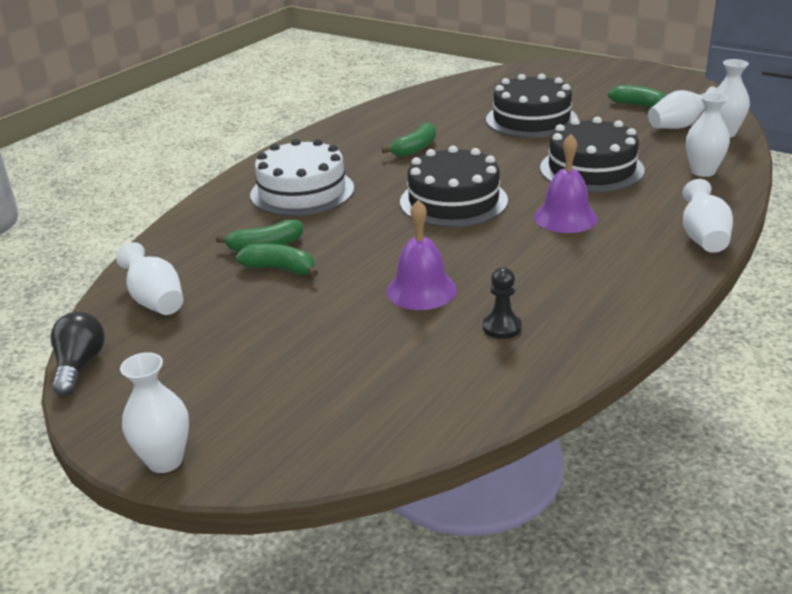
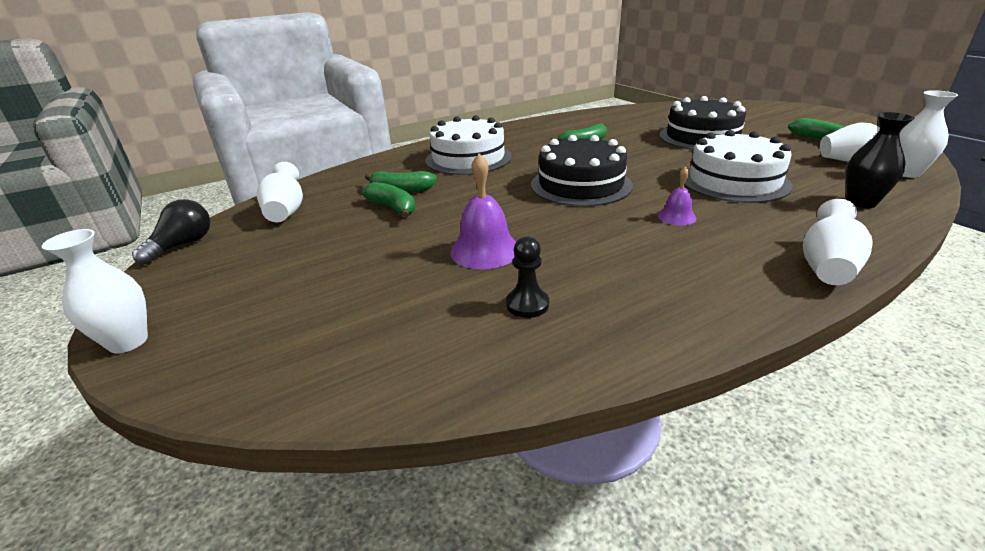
camera: 25 degrees right, 0 degrees up
purple bell [534,134,598,233] -> purple bell [658,166,696,225], size x0.57
black cake [540,117,645,192] -> white cake [685,130,792,203]
white vase [686,92,730,177] -> black vase [846,112,915,208]

